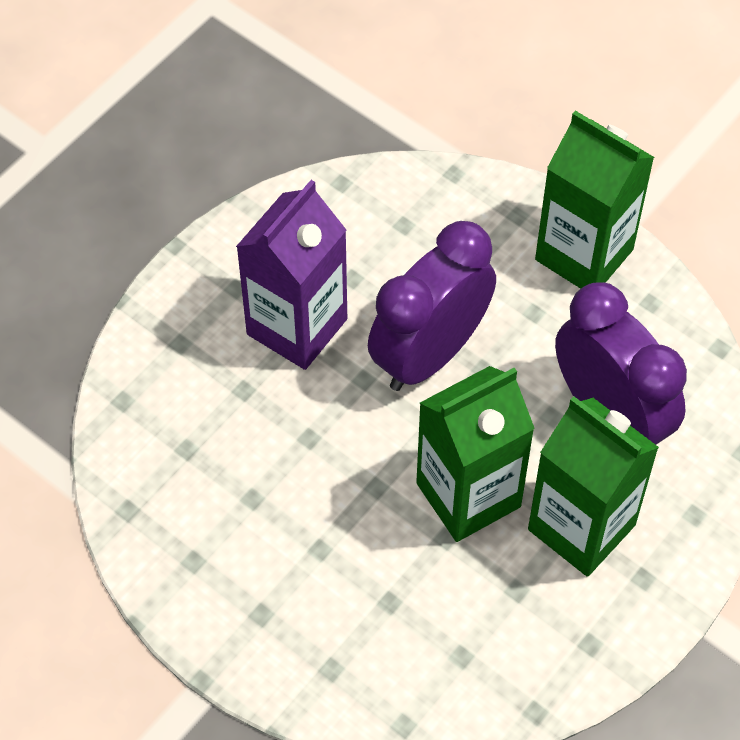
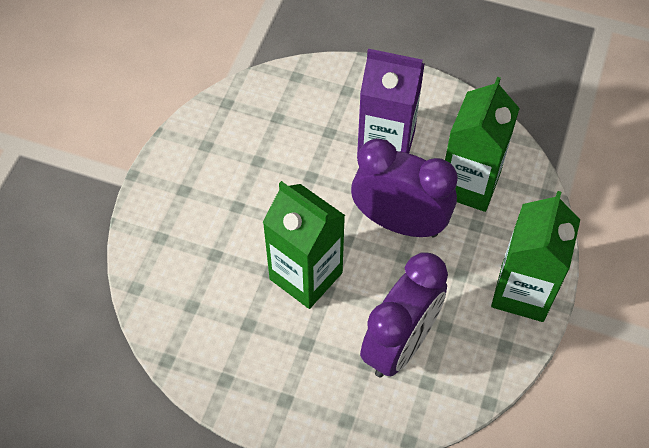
camera: 70 degrees right, 0 degrees up
green carton [528,396,659,577] -> green carton moved to [445,77,520,212]

